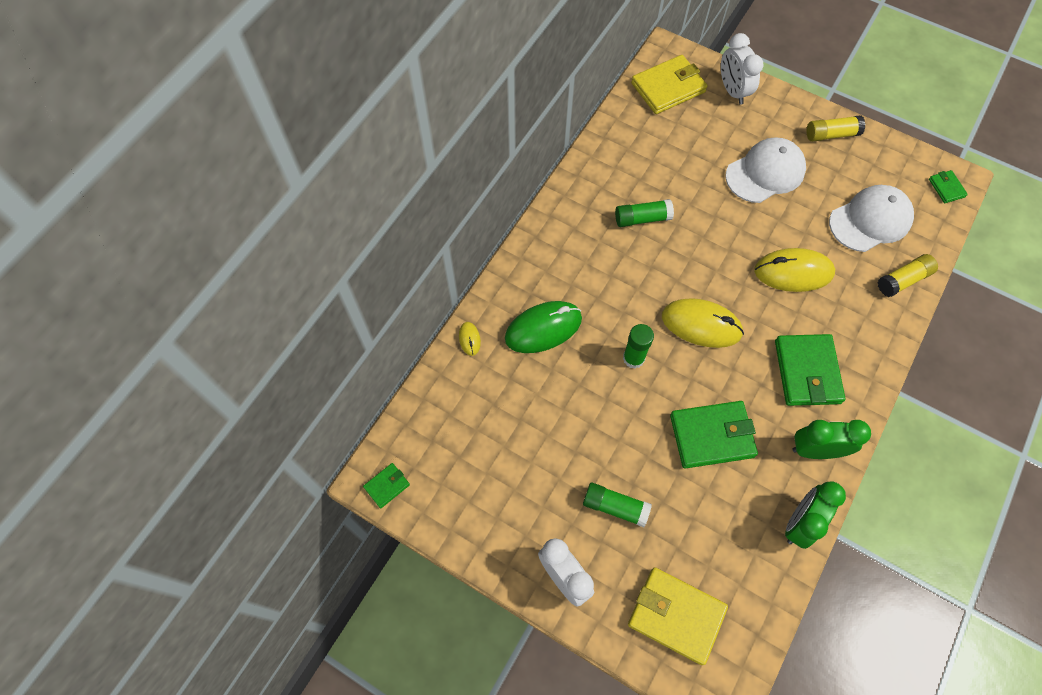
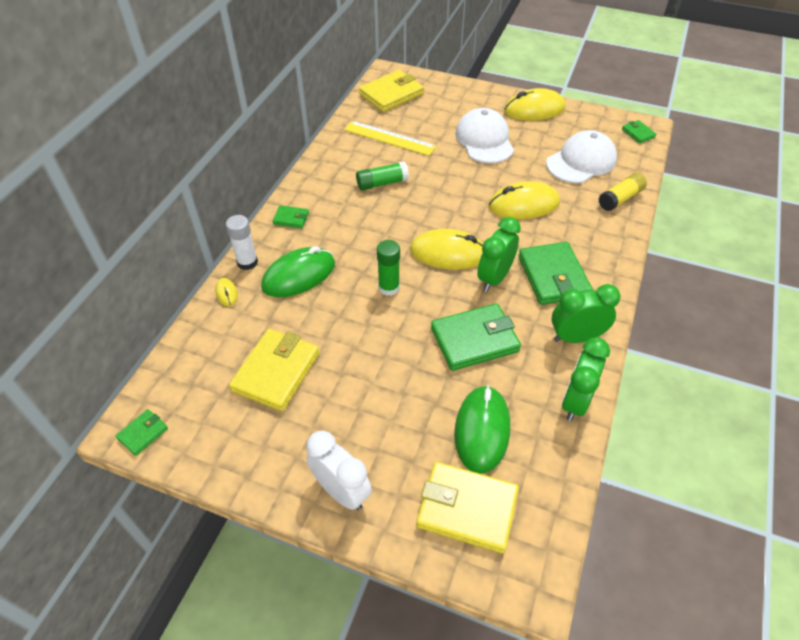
camera: 10 degrees left, 15 degrees down
green glue stick [583,483,652,527] -> none
white clock [721,33,764,105] -> none
white cap [726,138,806,203] -> white cap turned 60 degrees counterclockwise [455,108,514,163]
yellow glue stick [806,115,865,142] -> yellow mouse [504,88,565,121]
none -> white glue stick [226,215,258,270]
none -> yellow wallet [229,329,319,411]
none -> green wallet [273,205,309,228]
none -> yellow ruler [344,121,436,156]
none -> green mouse [454,385,510,473]
none -> green clock [477,217,521,292]

